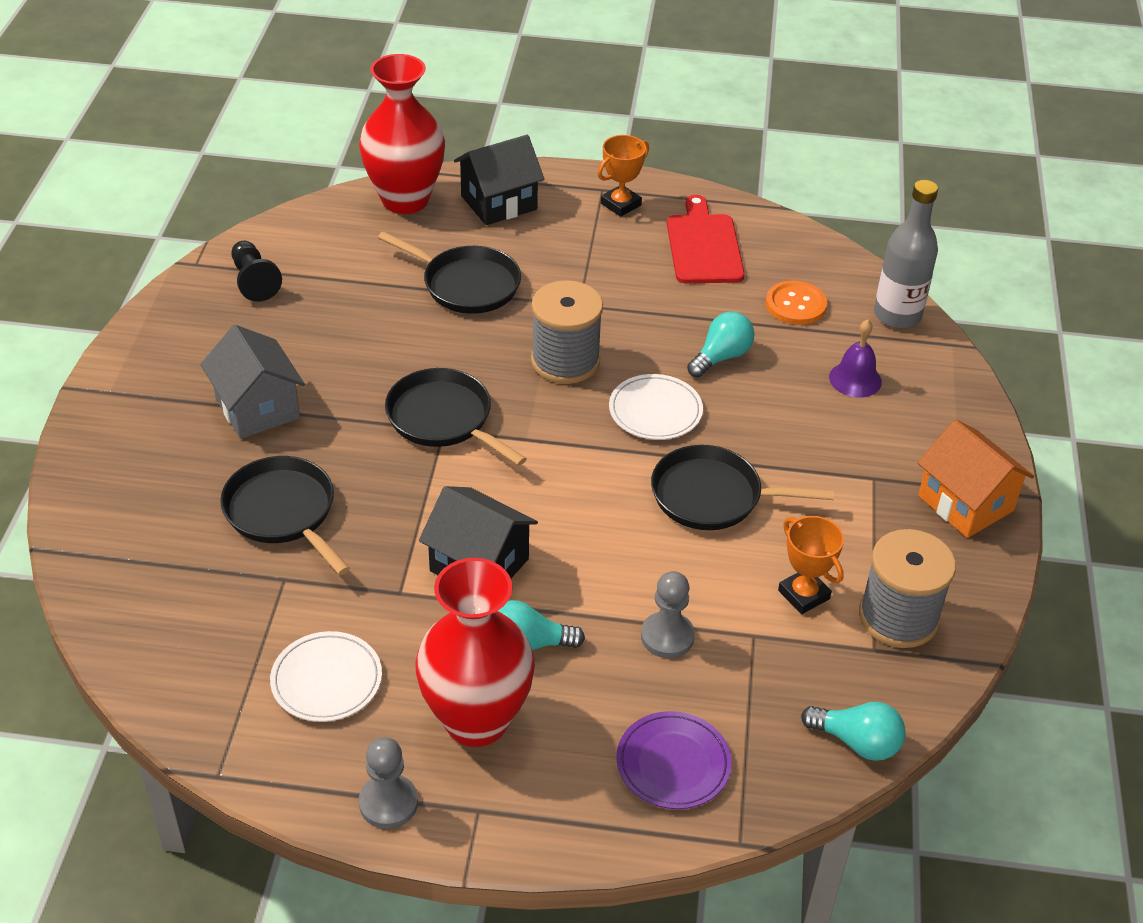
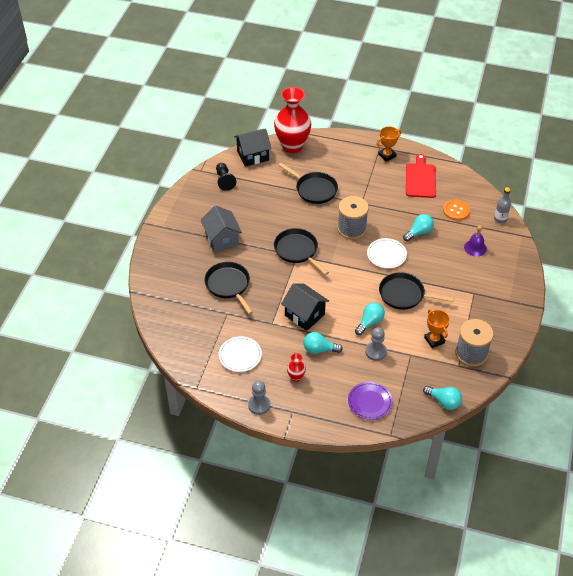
camera: 10 degrees right, 5 degrees up
red vase [415,558,535,747] -> red vase [287,353,306,382], size x0.42
black house [454,135,544,225] -> black house moved to [234,128,272,167]
grey bottle [874,180,938,329] -> grey bottle [494,187,511,224], size x0.61
orange house [918,420,1034,538] -> none
none -> turquoise light bulb [355,302,385,335]

